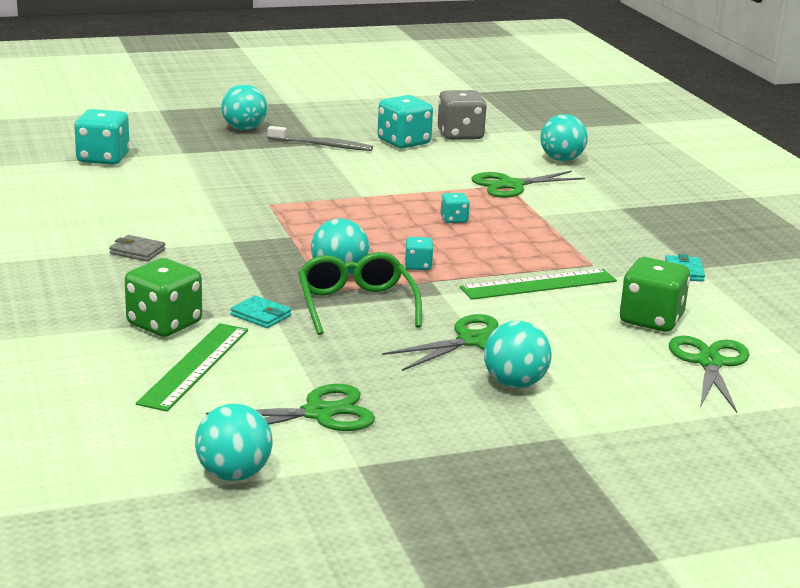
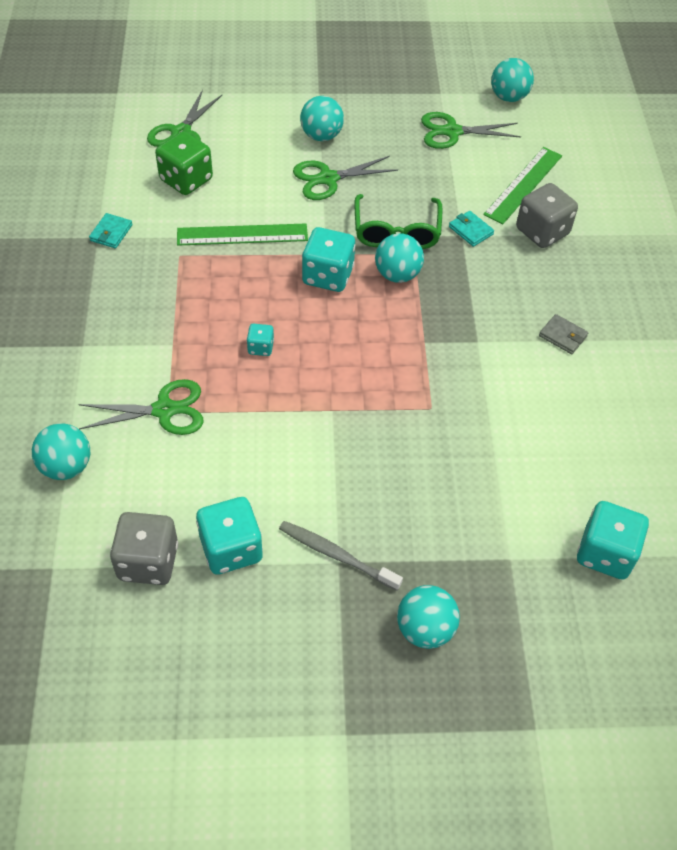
camera: 165 degrees left, 30 degrees up
green dice [125,258,202,337] -> grey dice [516,183,578,248]
turquoise dice [405,237,433,270] -> turquoise dice [302,227,356,292], size x1.96

